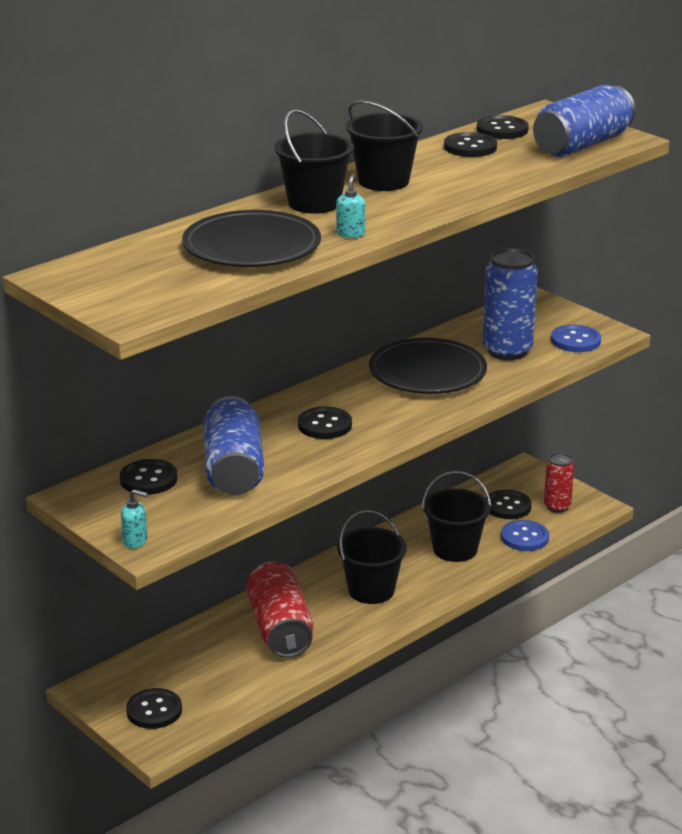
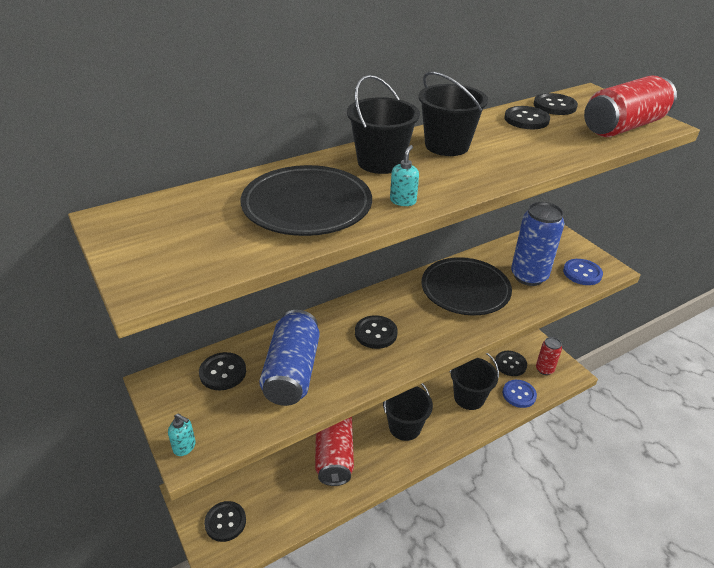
camera: 10 degrees right, 10 degrees up
blue can [533,85,635,157] -> red can [584,75,677,137]

